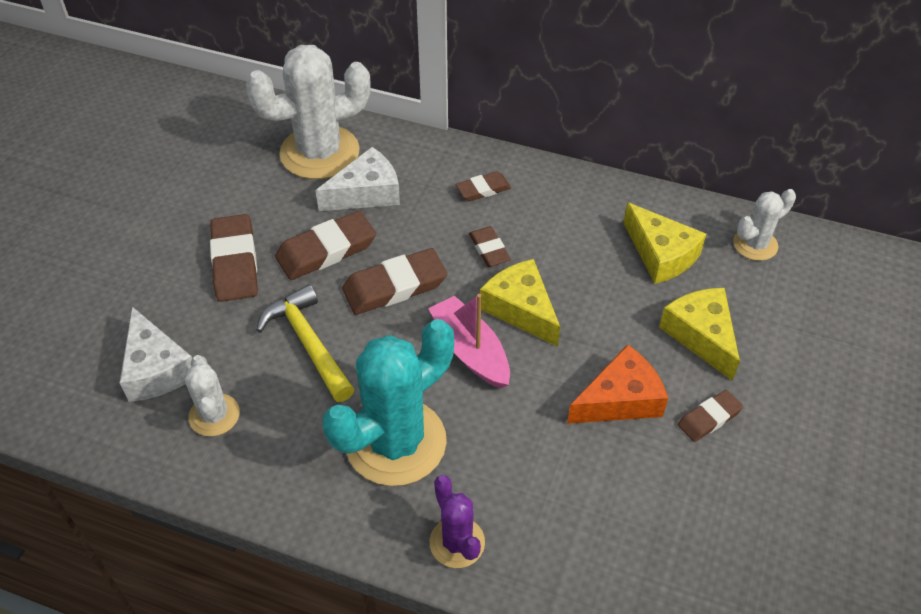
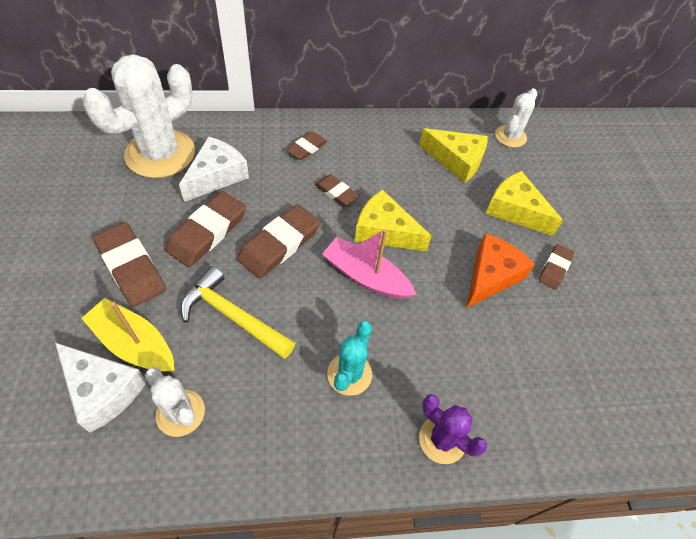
camera: 30 degrees left, 5 degrees up
turquoise cactus [323,319,454,486] -> turquoise cactus [327,321,372,396], size x0.51
none -> yellow boat [81,298,174,372]

